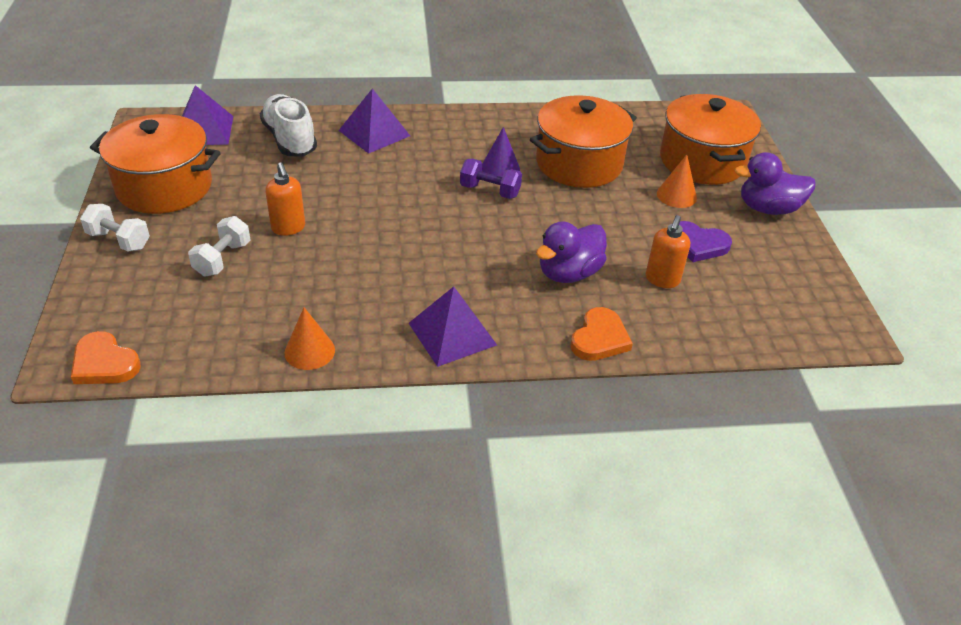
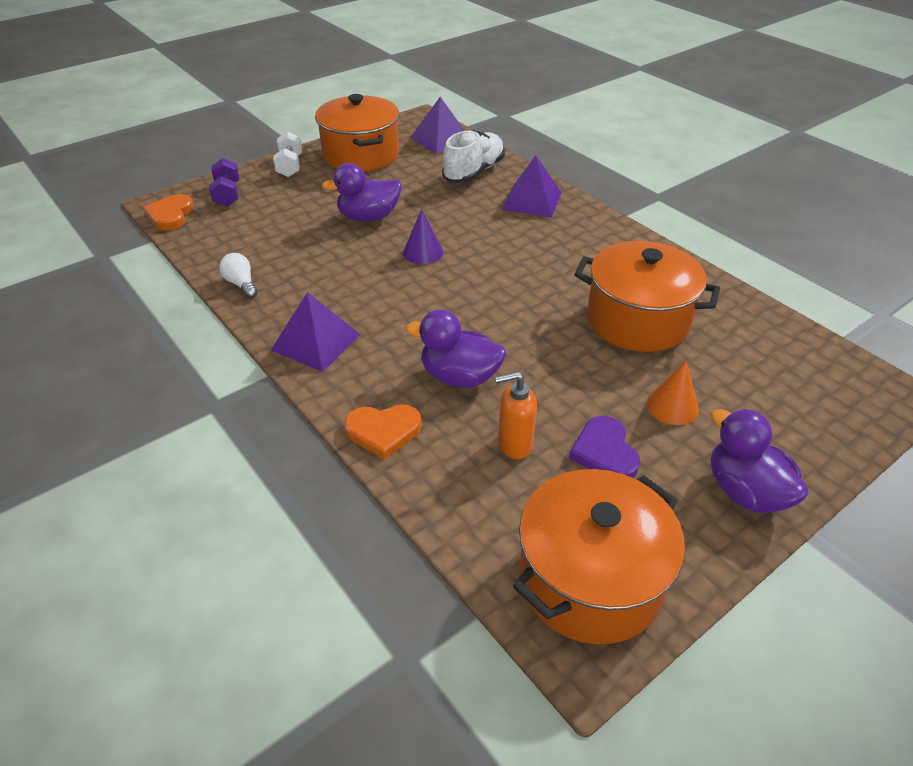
camera: 60 degrees right, 0 degrees up
white dumbbell [188,216,250,276] -> none
orange soap dispenser [265,163,305,236] -> purple duck [322,163,401,222]
orange cone [284,307,335,370] -> white light bulb [219,253,258,298]
purple dumbbell [460,159,522,199] -> purple dumbbell moved to [209,158,239,207]
purple cone [482,127,520,177] -> purple cone moved to [403,209,443,264]
orange pot [660,94,761,185] -> orange pot moved to [513,469,685,645]

